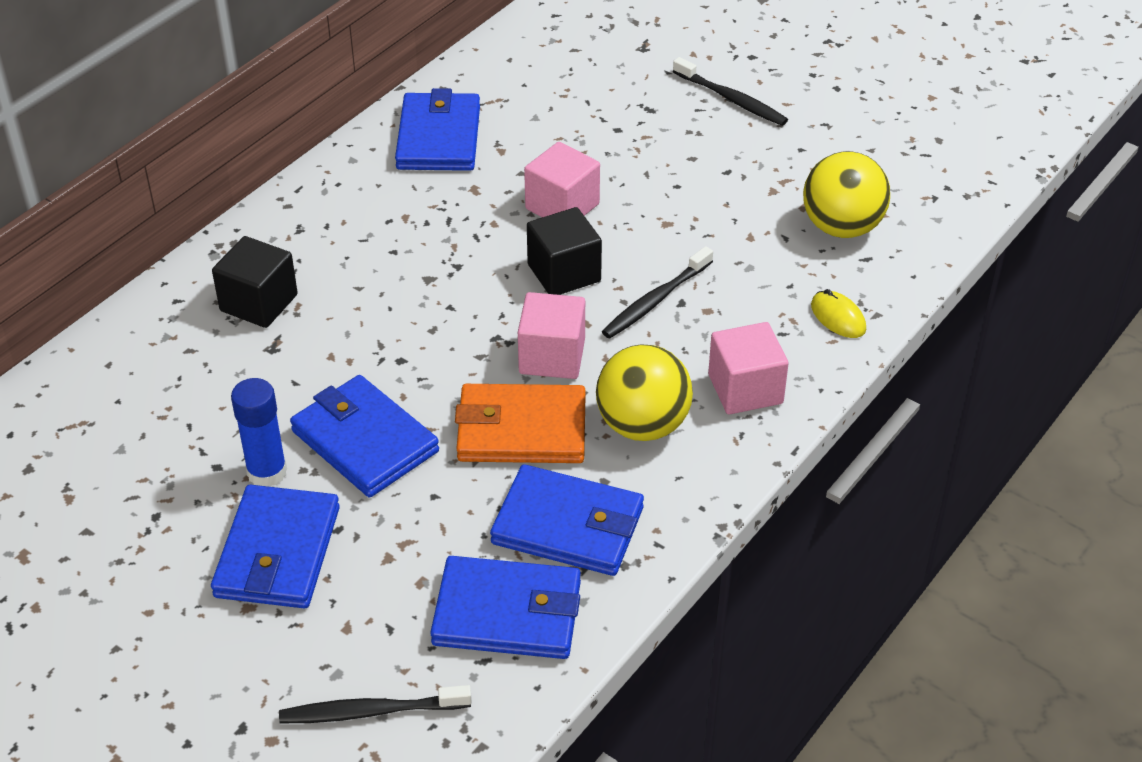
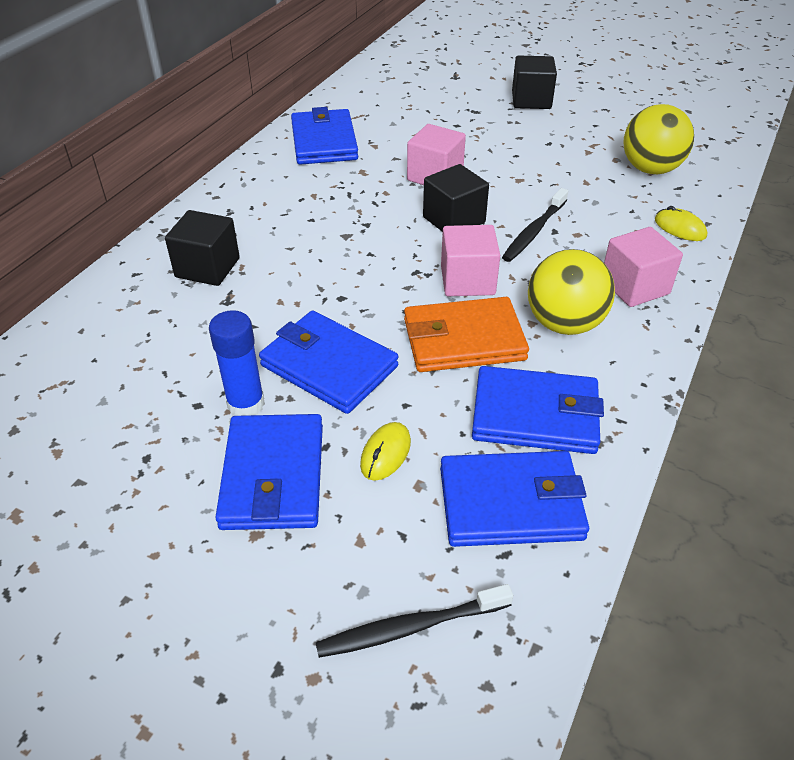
camera: 10 degrees left, 0 degrees up
black toothbrush [673,57,788,126] -> black cube [512,56,557,109]
none -> yellow mouse [360,422,411,481]

